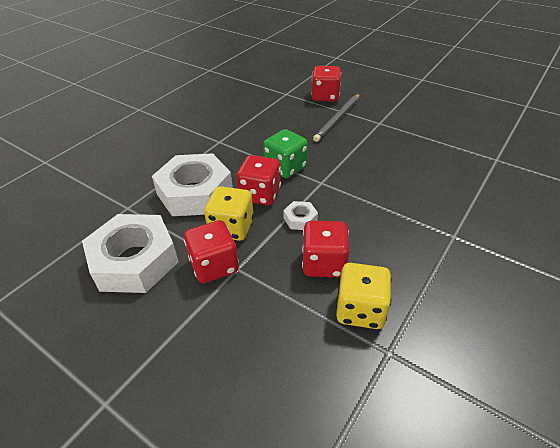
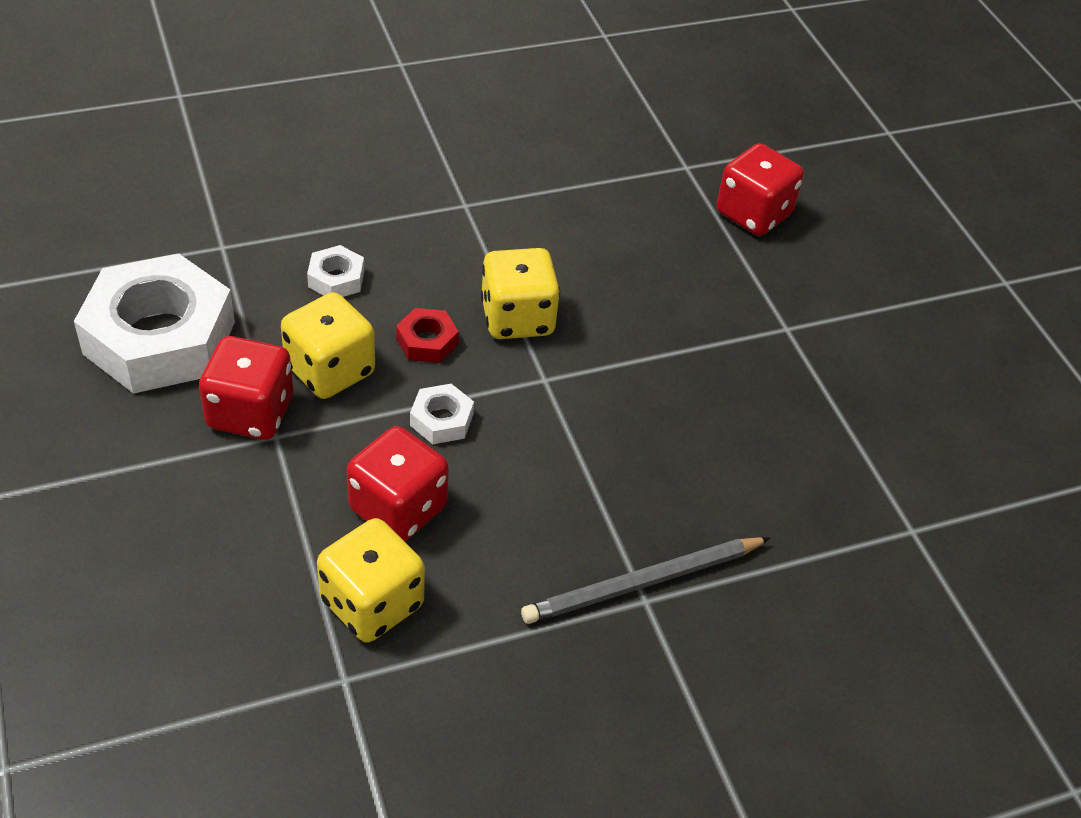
camera: 30 degrees right, 5 degrees up
white nut [152,153,233,216] -> white nut [307,245,364,297], size x0.42
red dice [236,155,281,205] -> red nut [396,308,459,363]
green dice [263,129,308,178] -> yellow dice [481,248,560,339]
grey pencil [313,94,360,142] -> grey pencil moved to [521,537,770,624]

